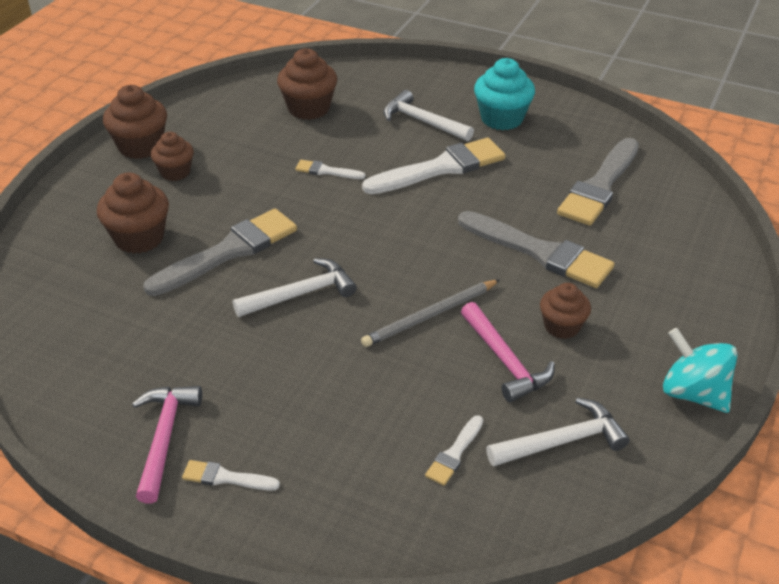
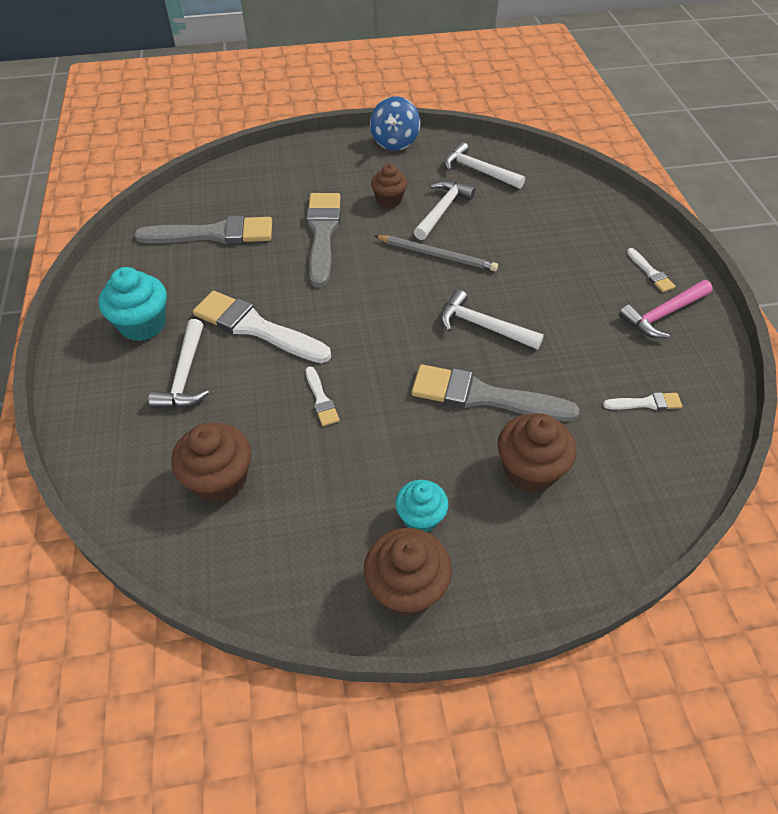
camera: 125 degrees left, 10 degrees up
brown cupcake [151,132,194,181] -> turquoise cupcake [395,480,449,532]
white brush [425,415,483,486] -> white brush moved to [603,392,682,410]
pink hammer [461,302,555,402] -> white hammer [414,180,476,240]
turquoise spinning top [663,328,737,413] -> blue spinning top [370,96,420,151]

